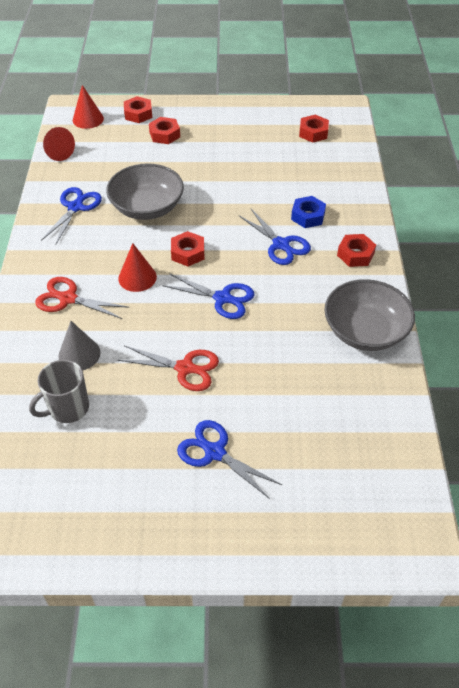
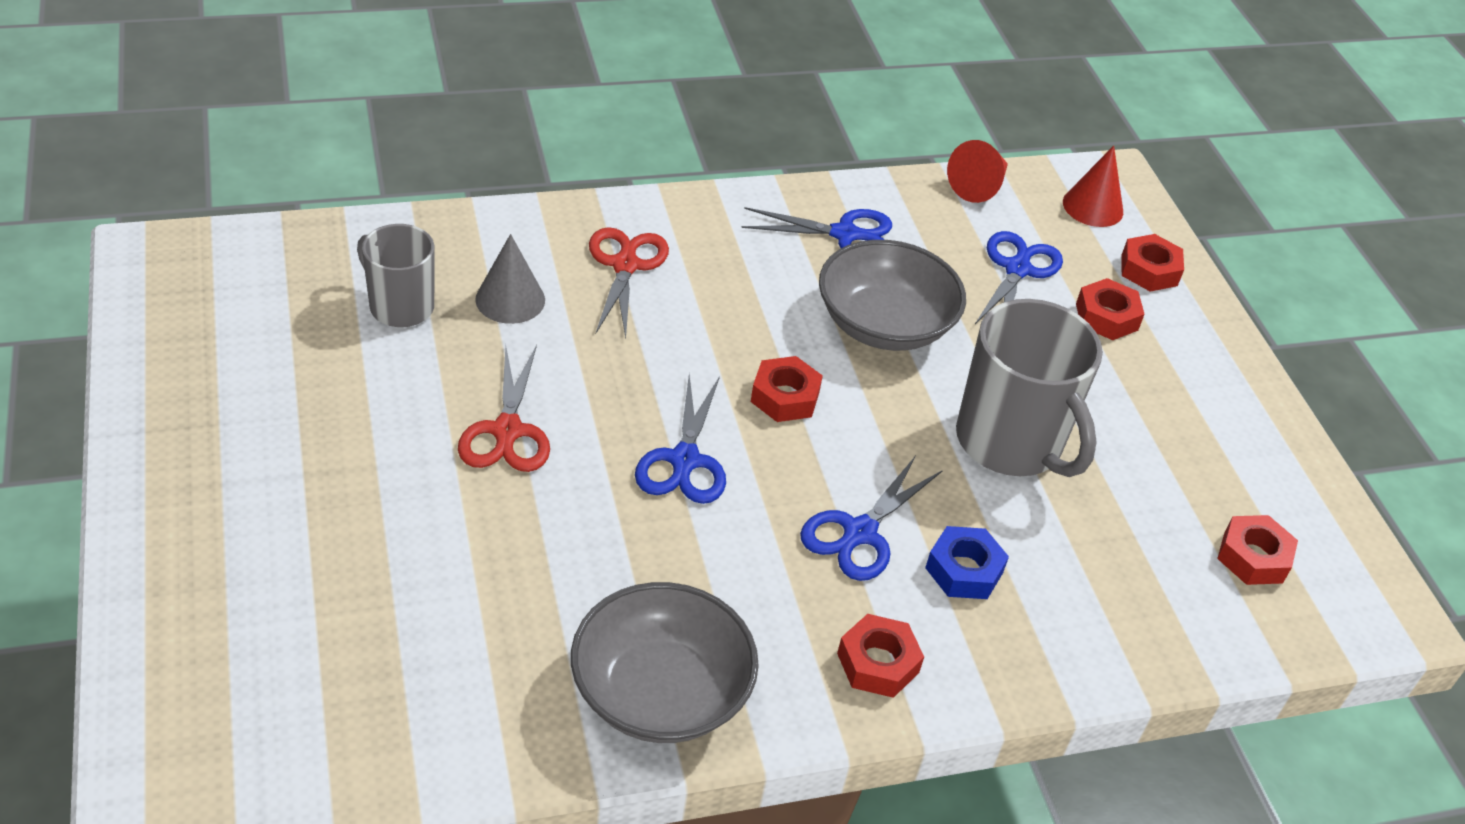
camera: 70 degrees right, 5 degrees down
red cone [118,243,157,292] -> none
blue scissors [177,420,282,499] -> blue scissors moved to [975,231,1063,324]
none -> grey mug [956,299,1103,477]

